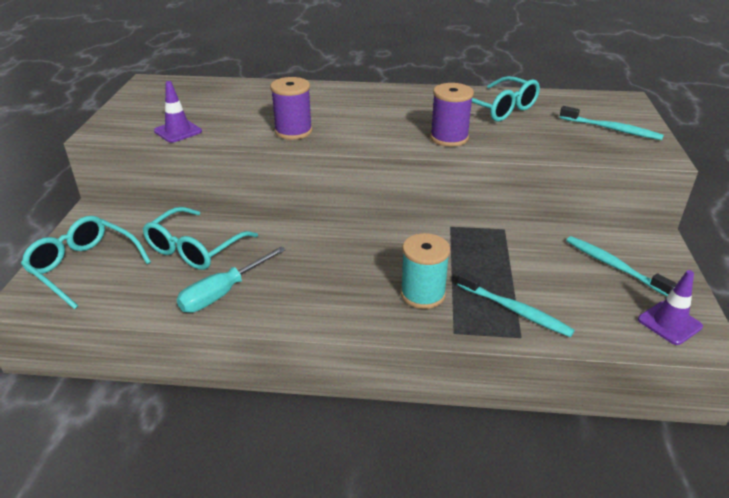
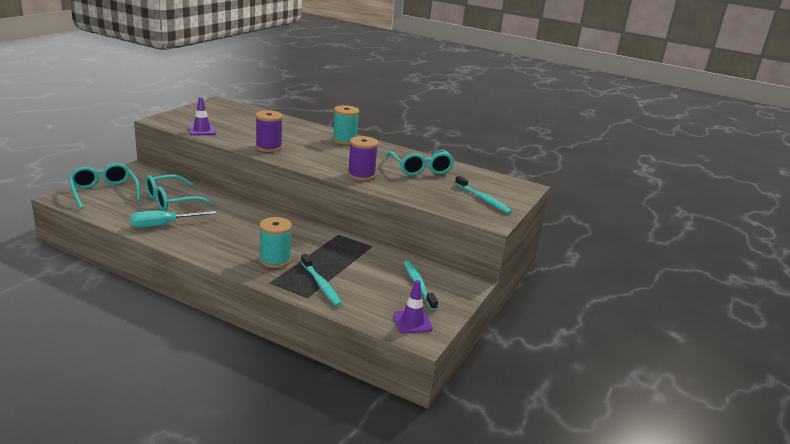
camera: 20 degrees right, 10 degrees down
none -> turquoise spool [332,105,359,145]

